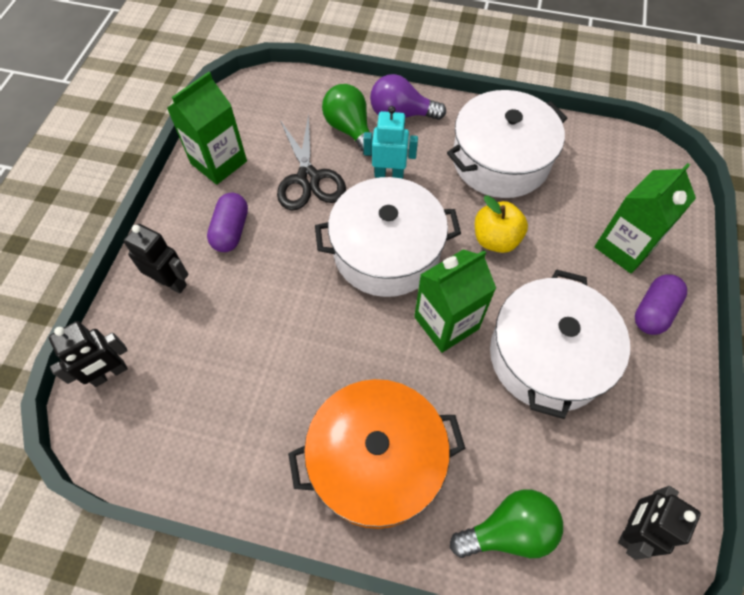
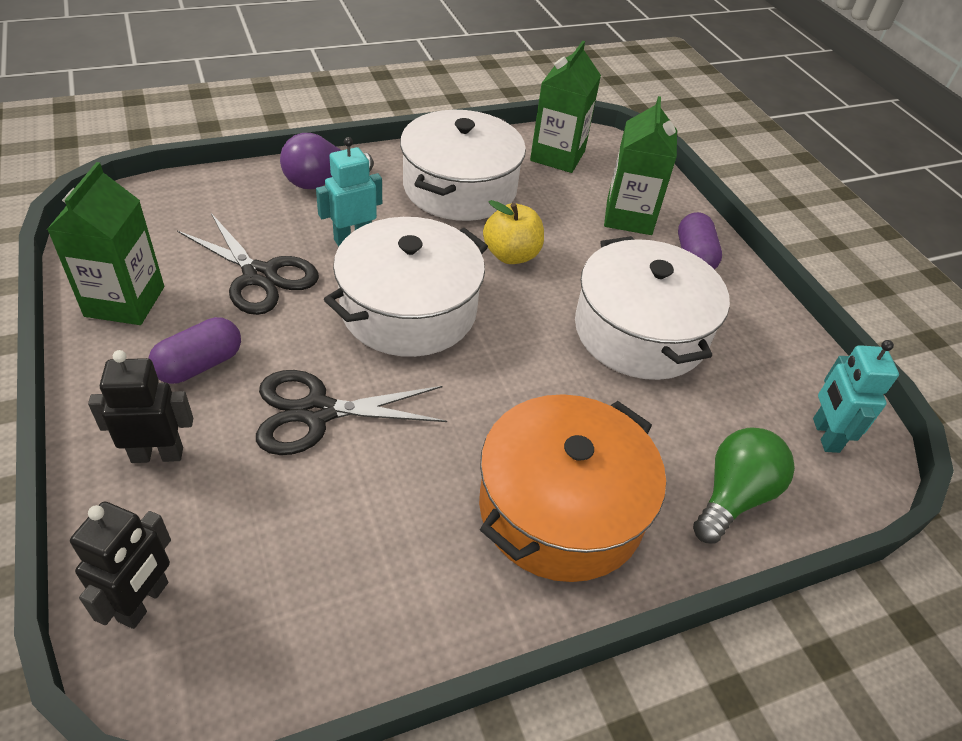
camera: 40 degrees left, 15 degrees down
purple capsule [207,193,248,252] -> purple capsule turned 75 degrees clockwise [148,317,241,384]
green light bulb [322,84,373,156] -> none
green carton [414,250,496,353] -> green carton moved to [530,41,601,173]
black robot [618,486,701,560] -> turquoise robot [813,340,899,453]
none -> black scissors [256,370,447,455]

